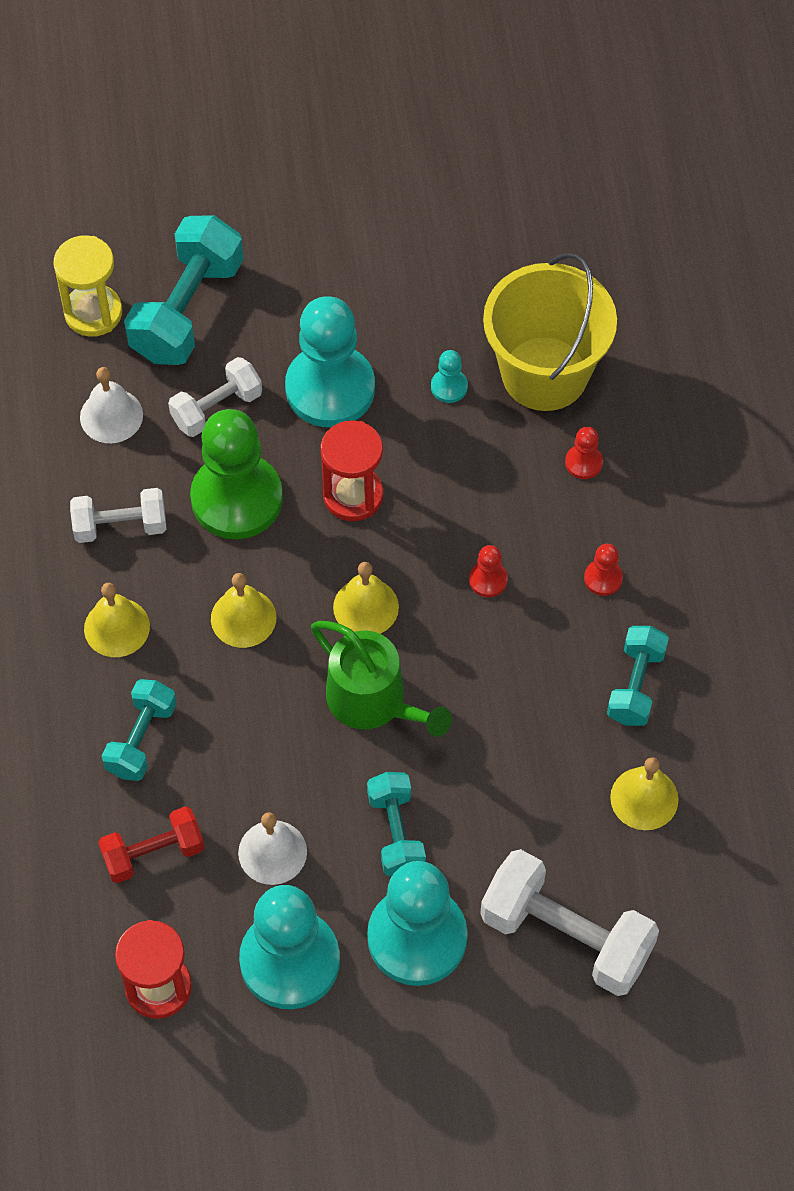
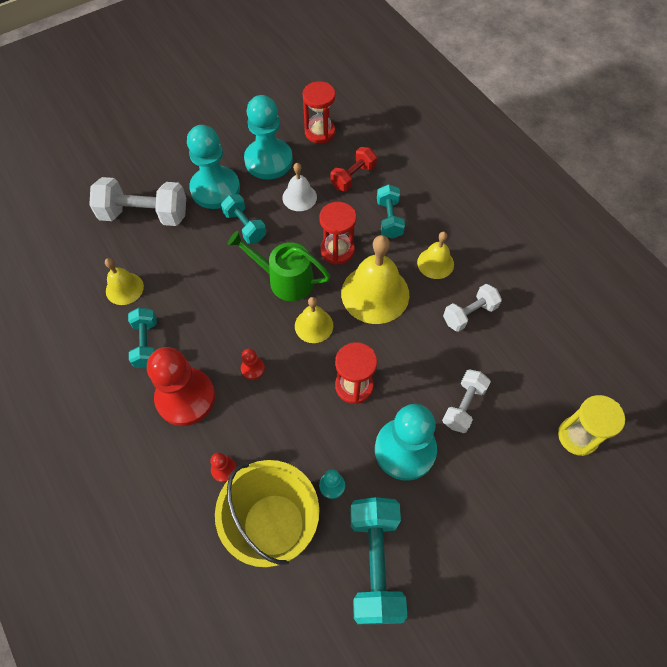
camera: 155 degrees right, 0 degrees up
white bell [80,367,143,443] -> none
turquoise dumbbell [124,216,244,365] -> turquoise dumbbell moved to [350,497,407,624]
green pawn [190,409,283,539] -> none
yellow bell [211,573,276,648] -> yellow bell [341,235,409,324], size x1.81
red pawn [584,544,623,596] -> red pawn [147,347,215,426], size x2.43
none -> red hourglass [319,202,356,265]

